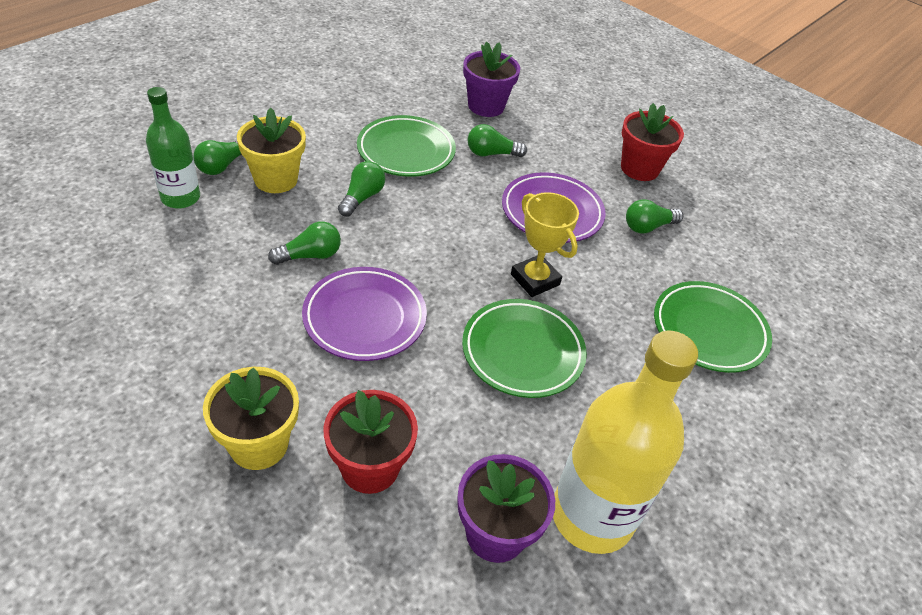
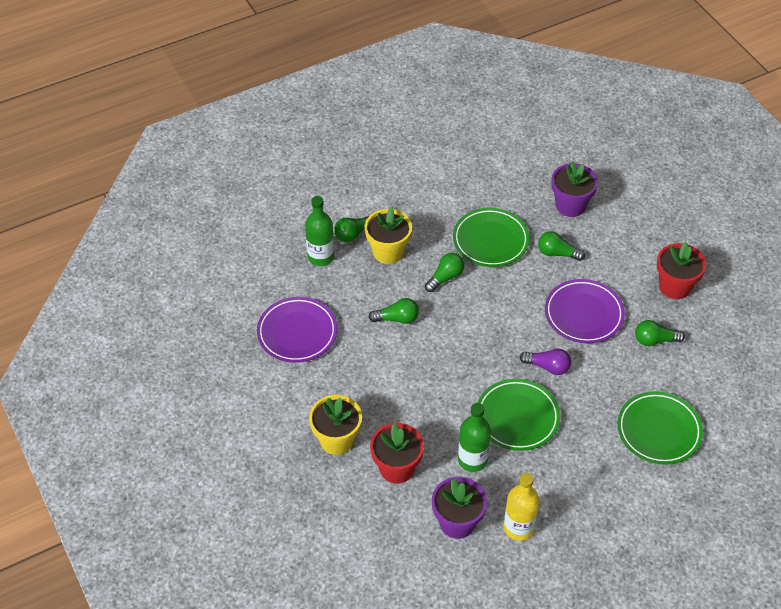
camera: 25 degrees right, 5 degrees up
purple plate [302,267,427,361] -> purple plate moved to [257,297,337,363]
yellow trophy [511,192,579,297] -> purple light bulb [520,349,571,375]
yellow bottle [553,331,698,554] -> yellow bottle [503,473,540,541], size x0.60
none -> green bottle [458,403,491,472]

